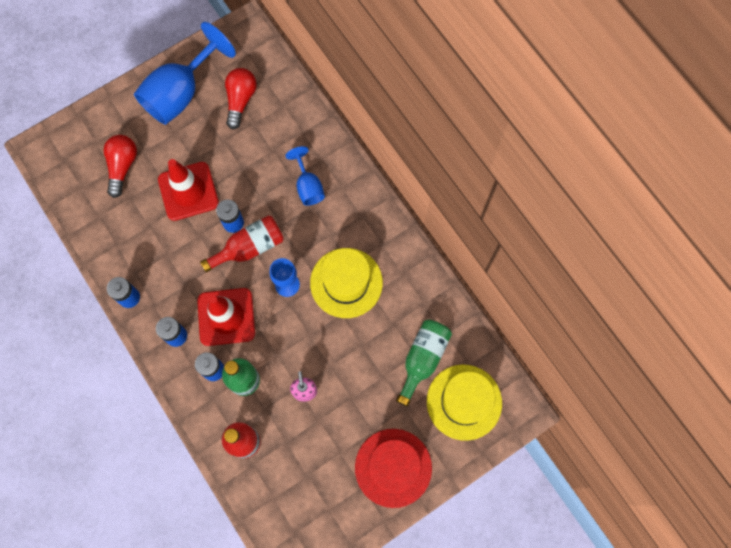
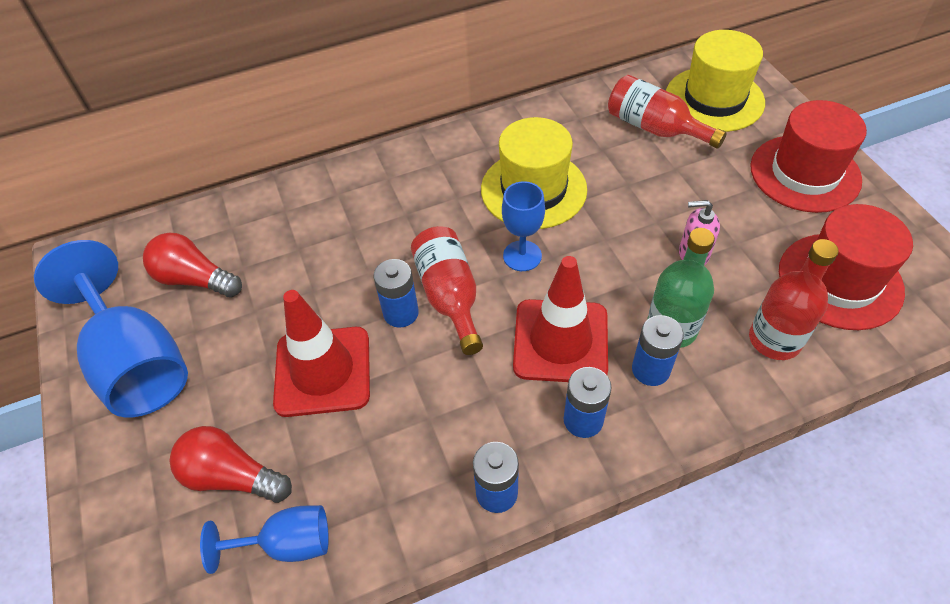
camera: 75 degrees left, 20 degrees down
blue goblet [285,146,325,206] -> blue goblet moved to [200,505,329,574]
green bottle [396,319,452,407] -> red bottle [608,75,727,149]
none -> red hat [779,204,913,330]

